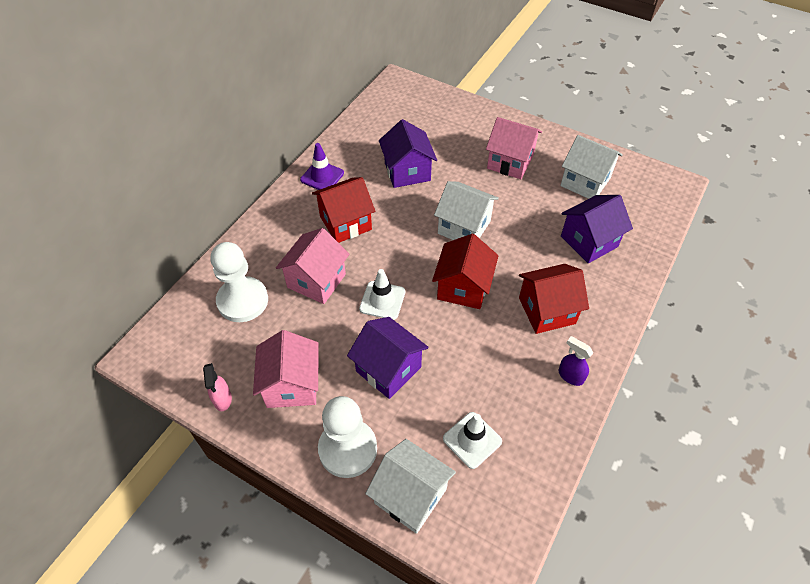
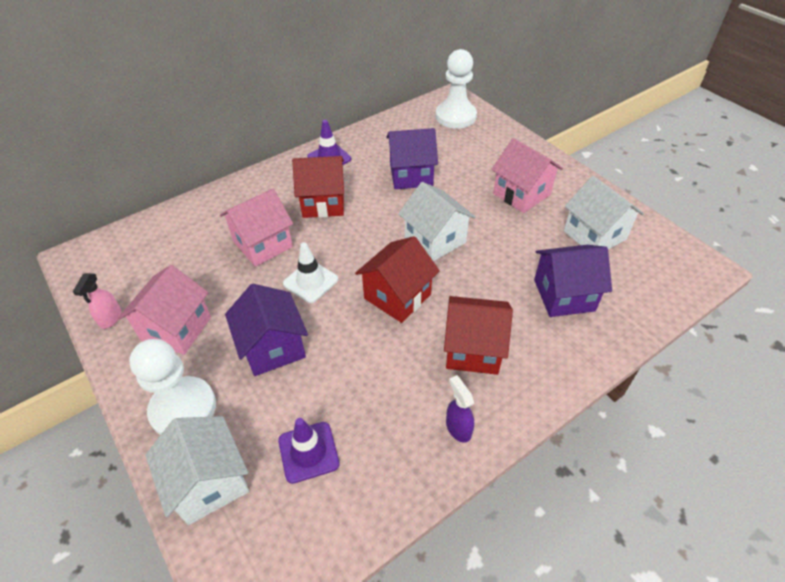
camera: 25 degrees right, 5 degrees down
white pawn [211,242,268,322] -> white pawn moved to [436,49,477,129]
purple house [379,119,437,188] -> purple house turned 75 degrees clockwise [386,128,438,189]
white traffic cone [443,412,502,469] -> purple traffic cone [278,418,340,484]

